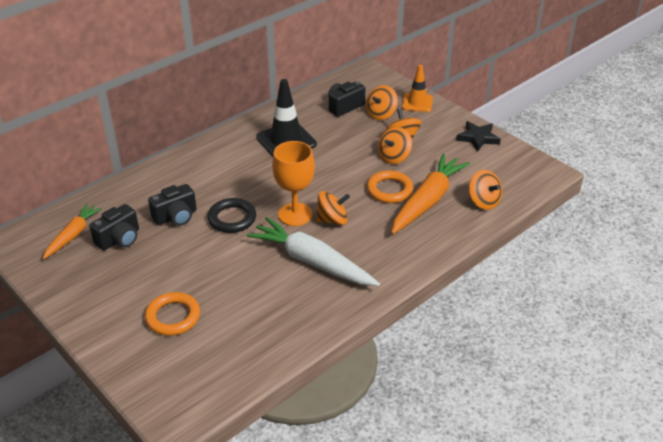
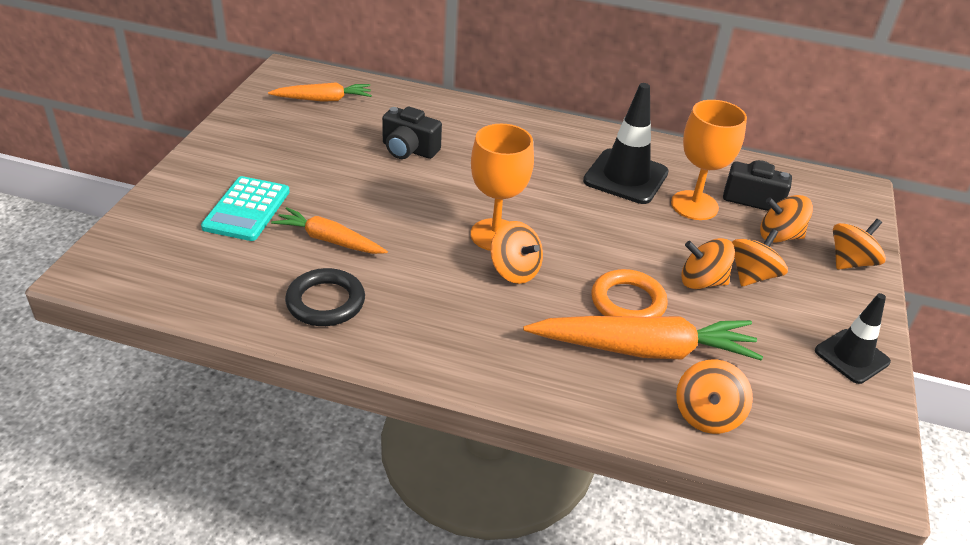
camera: 55 degrees right, 0 degrees up
black camera [89,204,139,250] -> none
orange ring [145,292,200,336] -> turquoise calculator [201,176,290,241]
black ring [208,198,256,233] -> black ring moved to [285,268,365,326]
white carrot [247,217,380,286] -> none
orange traffic cone [402,65,433,112] -> orange spinning top [833,219,886,270]
black star [456,121,501,152] -> black traffic cone [815,293,891,384]
none -> orange carrot [271,207,388,254]
none -> orange goblet [671,100,747,220]

